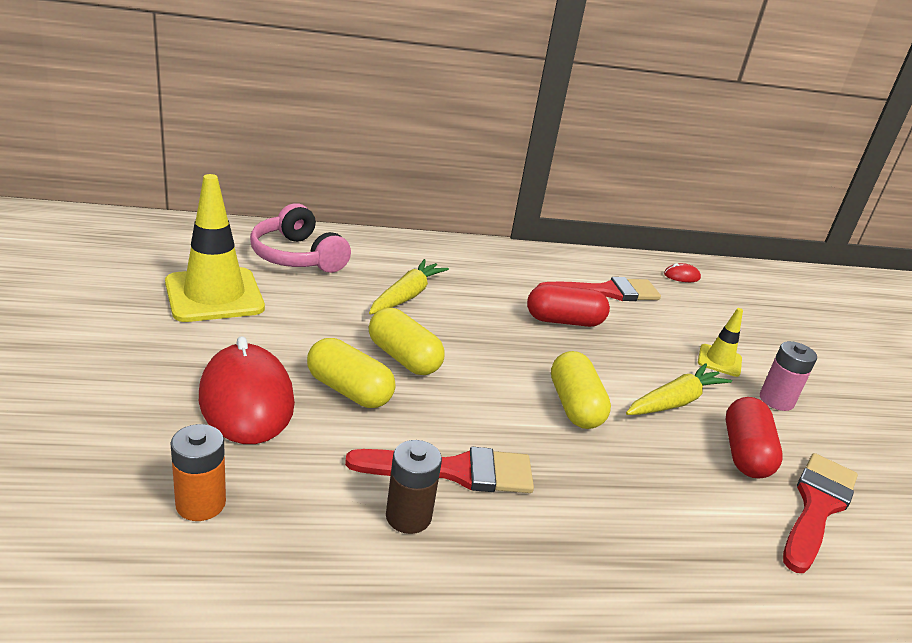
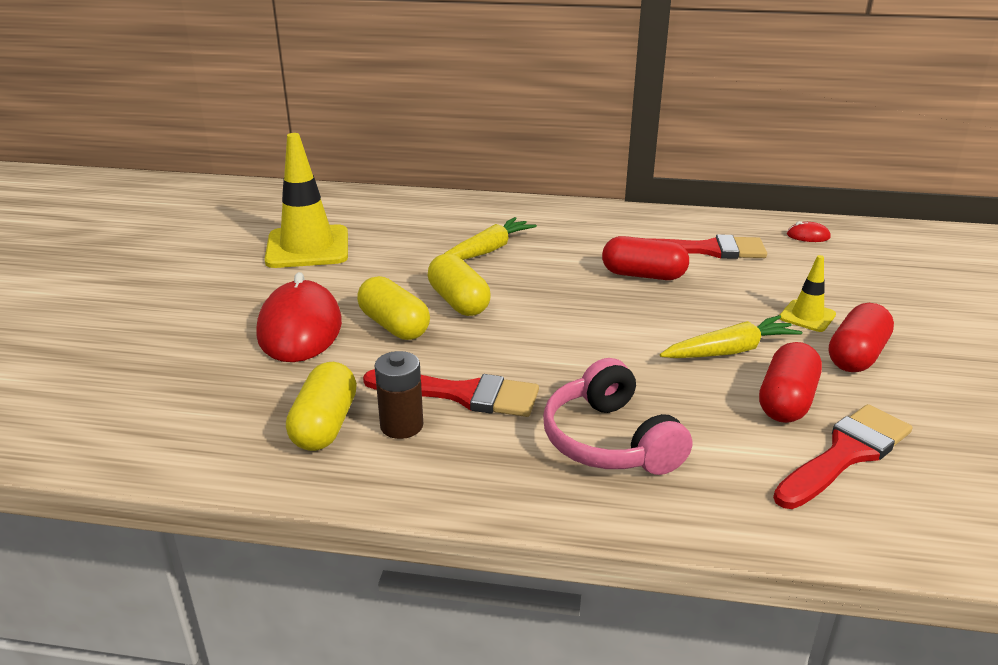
camera: 20 degrees right, 0 degrees up
orange battery [170,424,226,521] -> none
pink headphones [250,203,351,273] -> pink headphones moved to [543,358,692,475]
yellow capsule [551,351,611,429] -> yellow capsule moved to [286,362,357,451]
pink battery [760,341,817,411] -> red capsule [829,303,894,372]

